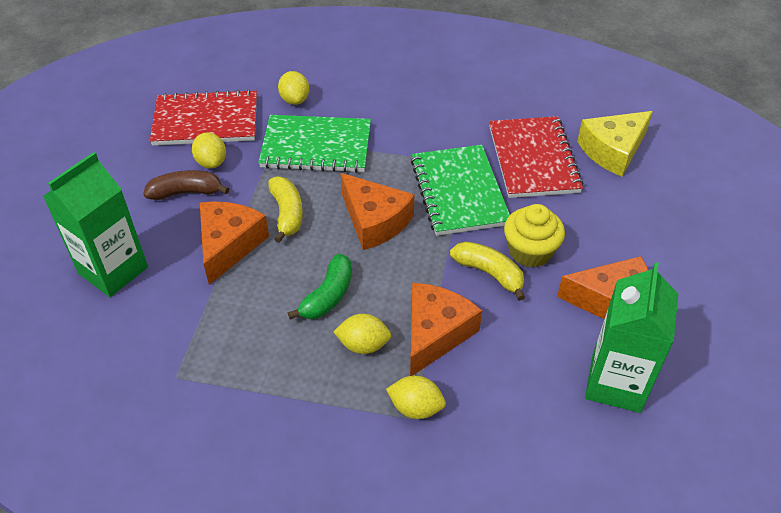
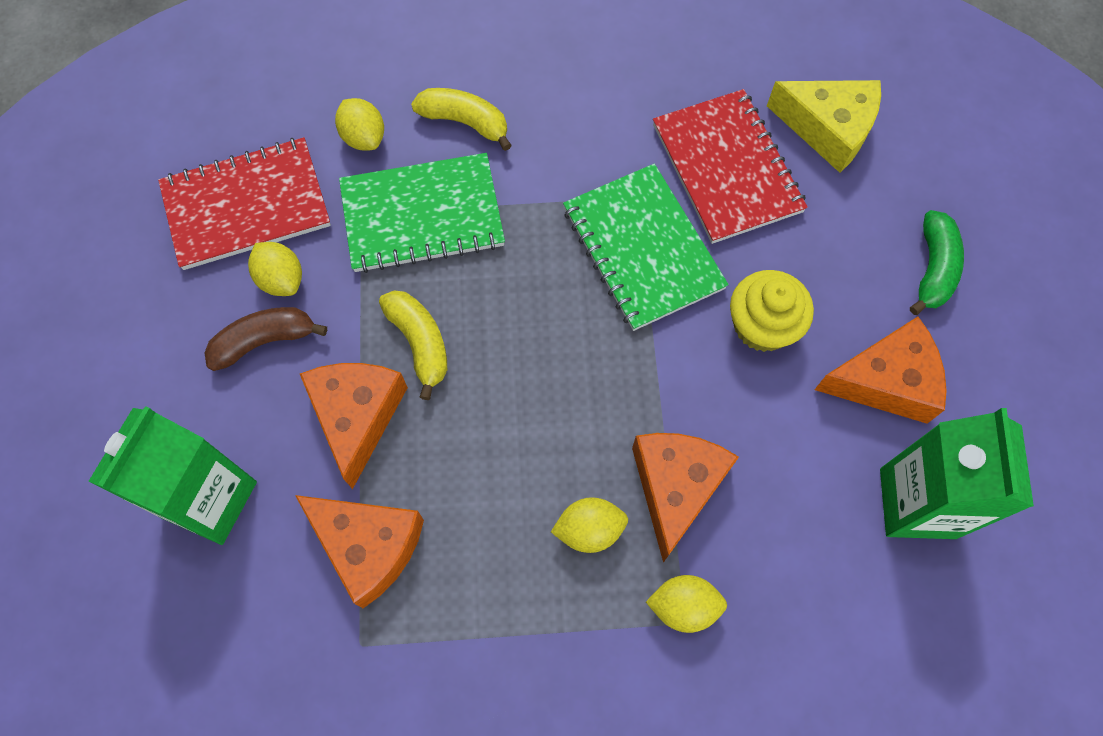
camera: 15 degrees left, 20 degrees up
green banana [288,254,352,320] -> green banana moved to [910,210,964,315]
orange cheese [341,173,414,250] -> orange cheese moved to [295,495,424,608]
yellow banana [450,242,525,301] -> yellow banana moved to [411,88,512,151]
yellow cheese [577,111,653,176] -> yellow cheese turned 105 degrees counterclockwise [767,80,881,173]

